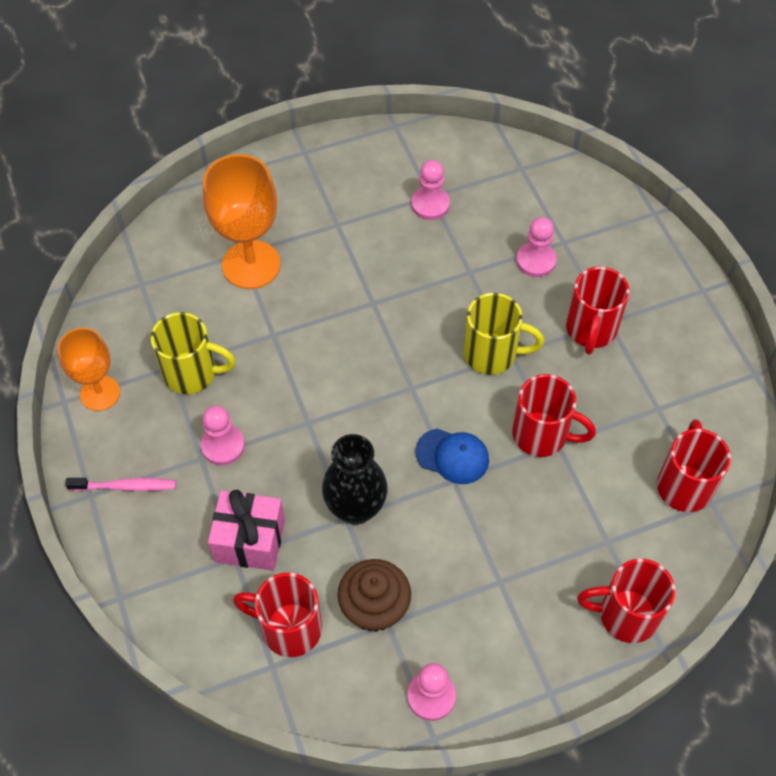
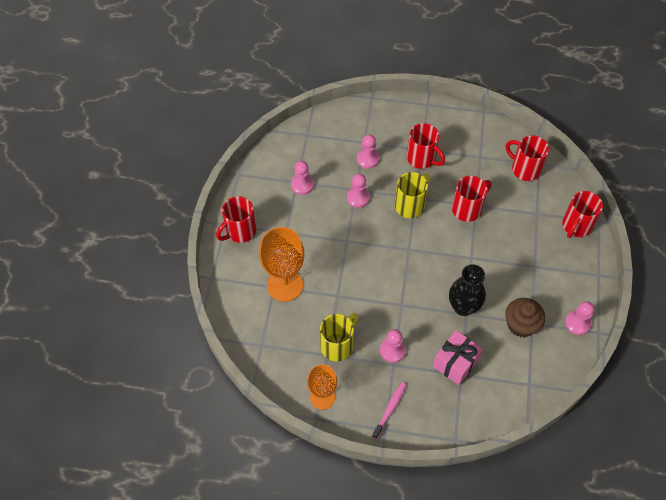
camera: 60 degrees left, 0 degrees up
red mug [233,573,322,657] -> red mug moved to [216,196,256,243]
blue cap [415,428,489,484] -> none
none -> pink pawn [347,174,370,208]

